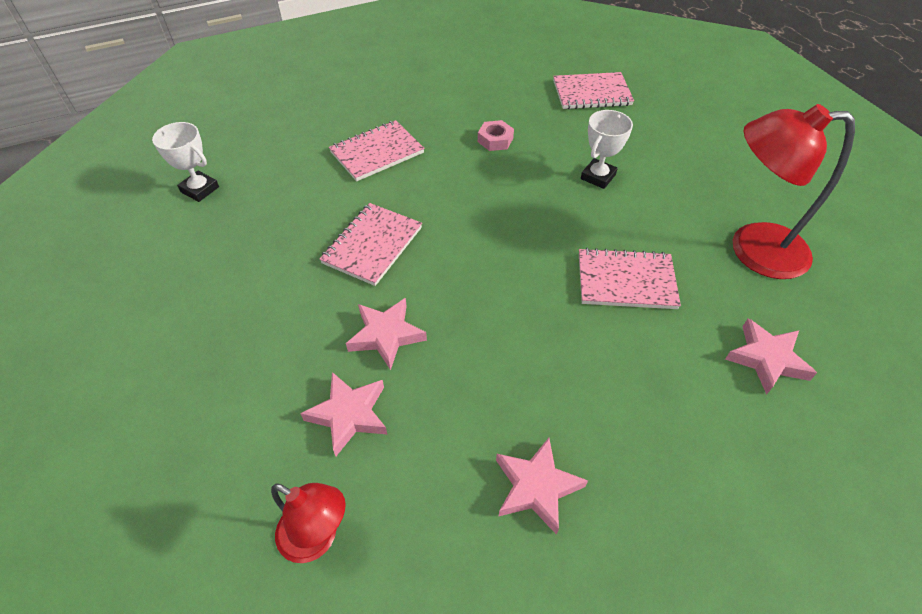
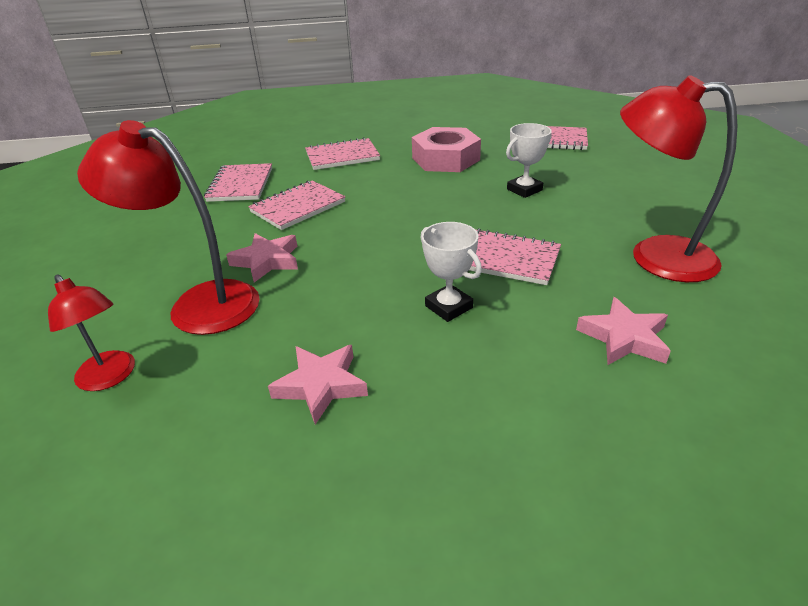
camera: 20 degrees right, 15 degrees down
white trophy [152,122,219,202] -> white trophy moved to [420,222,482,322]
pink star [300,372,388,456] -> red lamp [77,120,260,335]
pink nut [478,120,514,151] -> pink nut [412,127,481,172], size x2.09
none -> pink notebook [204,163,272,202]

